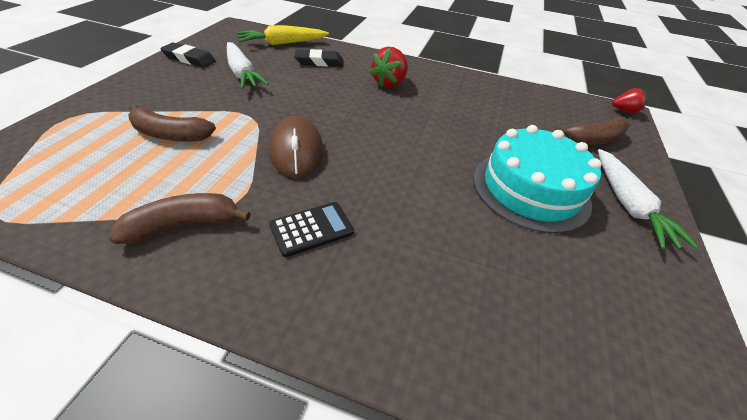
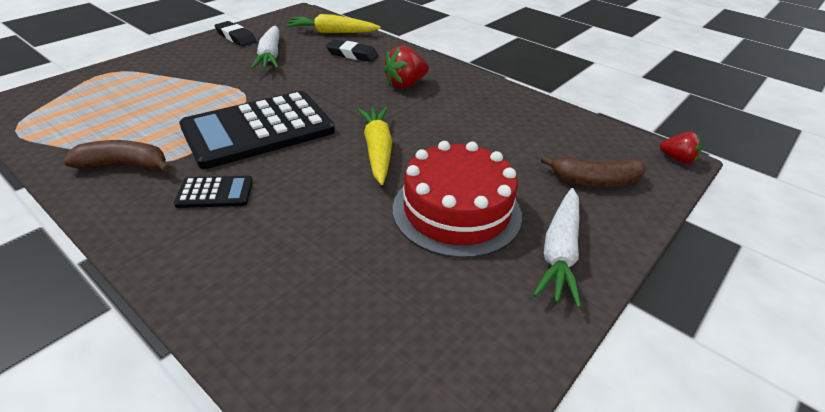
camera: 25 degrees right, 5 degrees down
brown banana [128,104,216,142] -> none
brown mouse [269,116,324,178] -> black calculator [179,91,335,169]
turquoise cake [473,125,602,233] -> red cake [393,141,522,258]
none -> yellow carrot [357,107,392,185]

